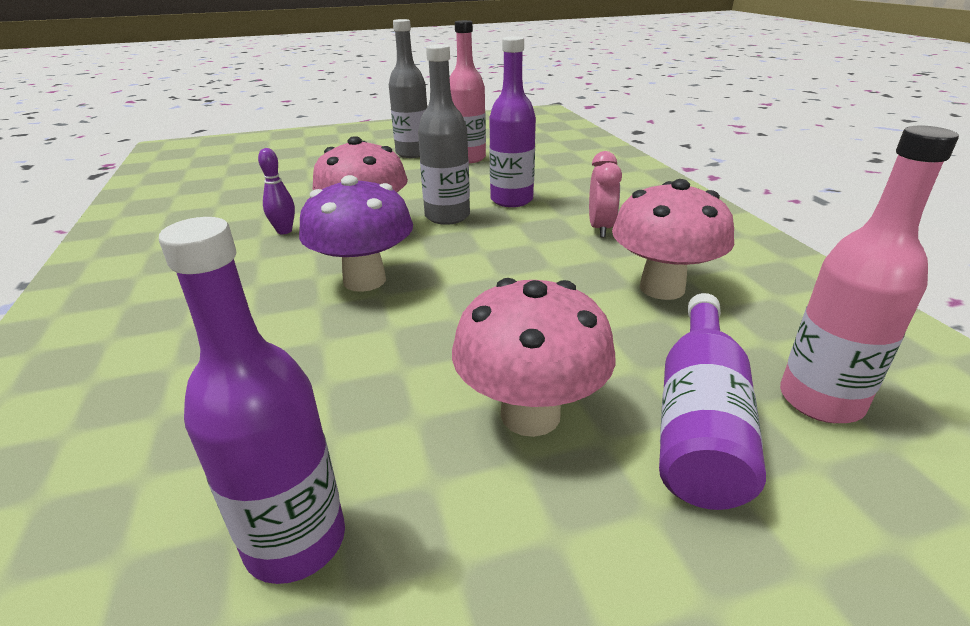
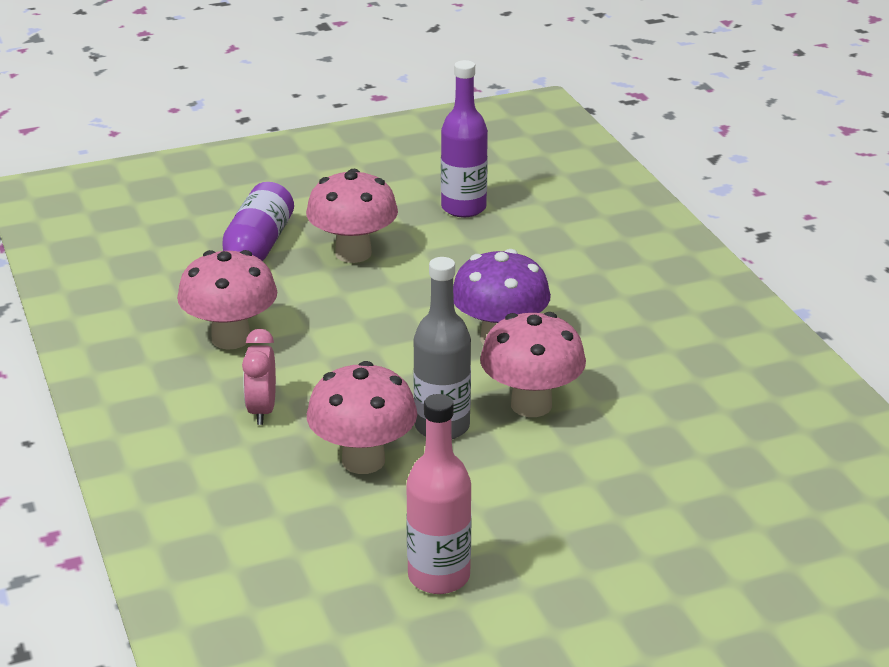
camera: 175 degrees right, 0 degrees up
purple bowling pin [258,148,295,234] -> none
grey bottle [389,19,427,158] -> none
purple bottle [489,37,536,207] -> pink mushroom [307,361,417,474]
pink bottle [780,126,959,423] -> none

